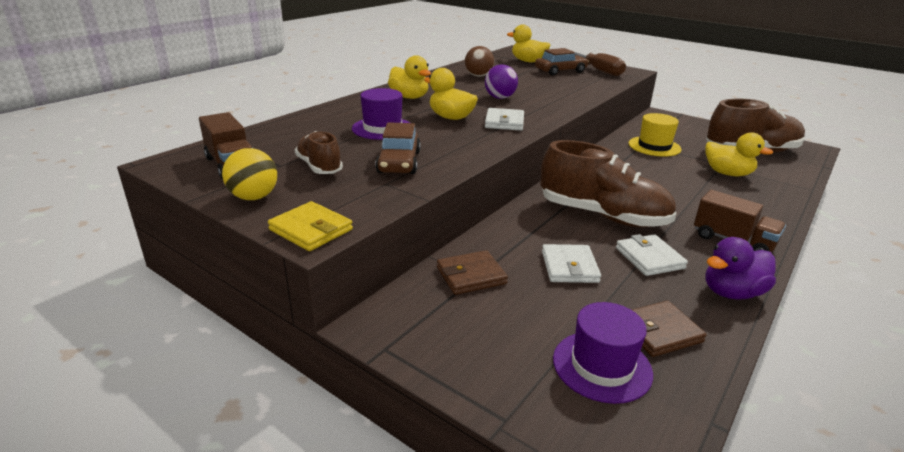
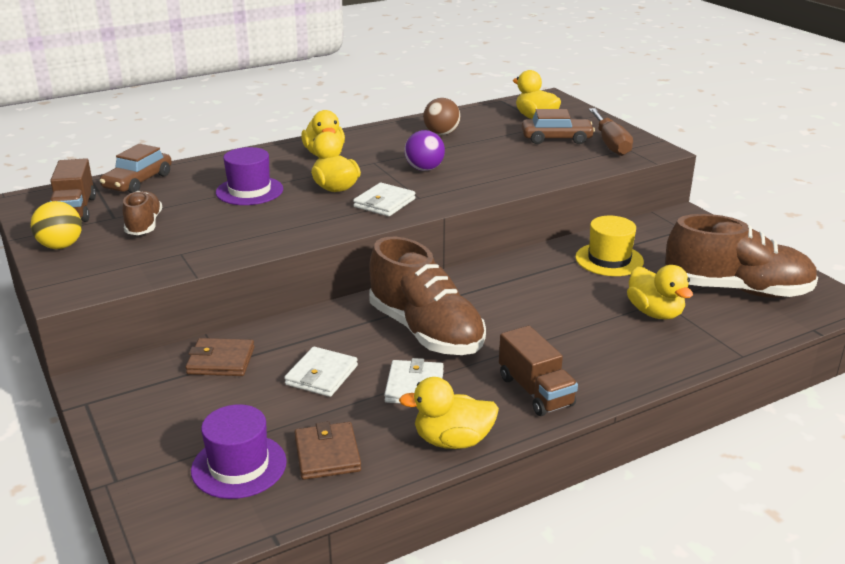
camera: 25 degrees right, 0 degrees up
yellow wallet [268,201,353,251] -> none
brown car [375,122,421,174] -> brown car moved to [100,144,172,193]
brown wallet [632,301,707,357] -> brown wallet turned 75 degrees clockwise [295,421,361,480]
purple duck [705,237,776,299] -> yellow duck [399,377,499,449]

